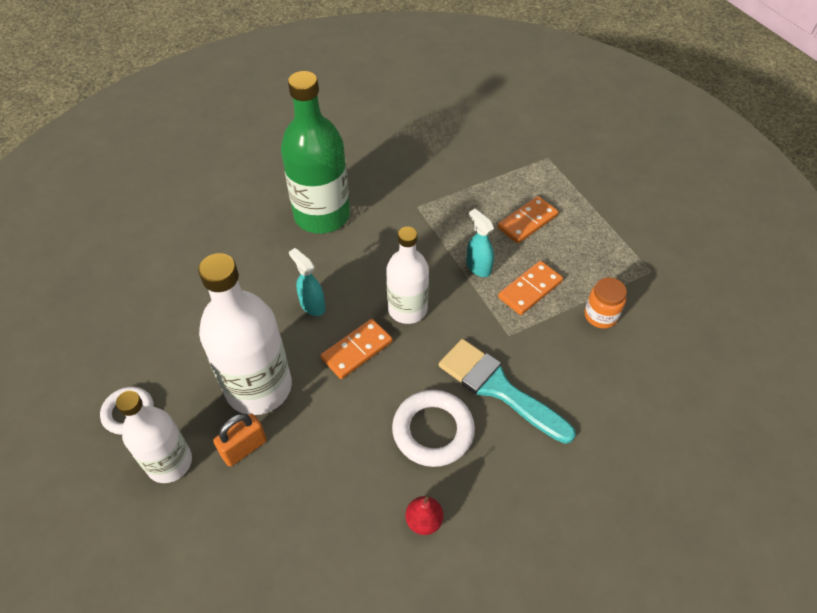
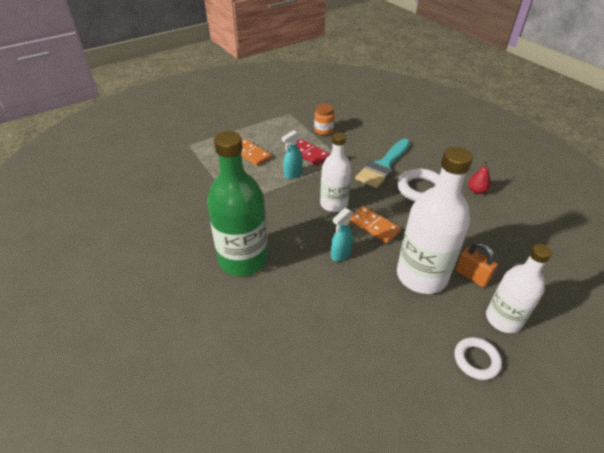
camera: 95 degrees left, 10 degrees down
orange domino [498,261,563,315] -> red domino [288,139,330,166]

